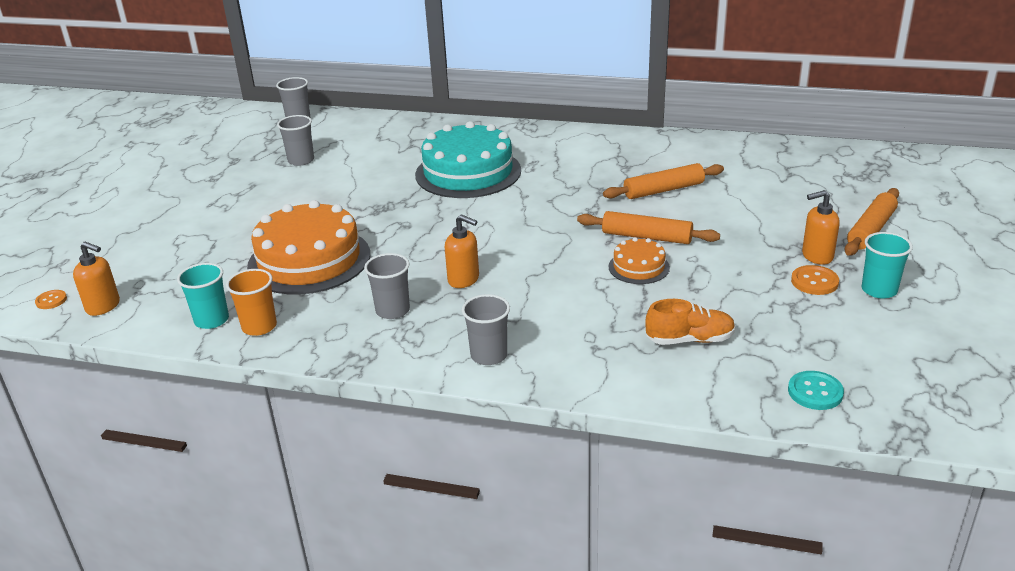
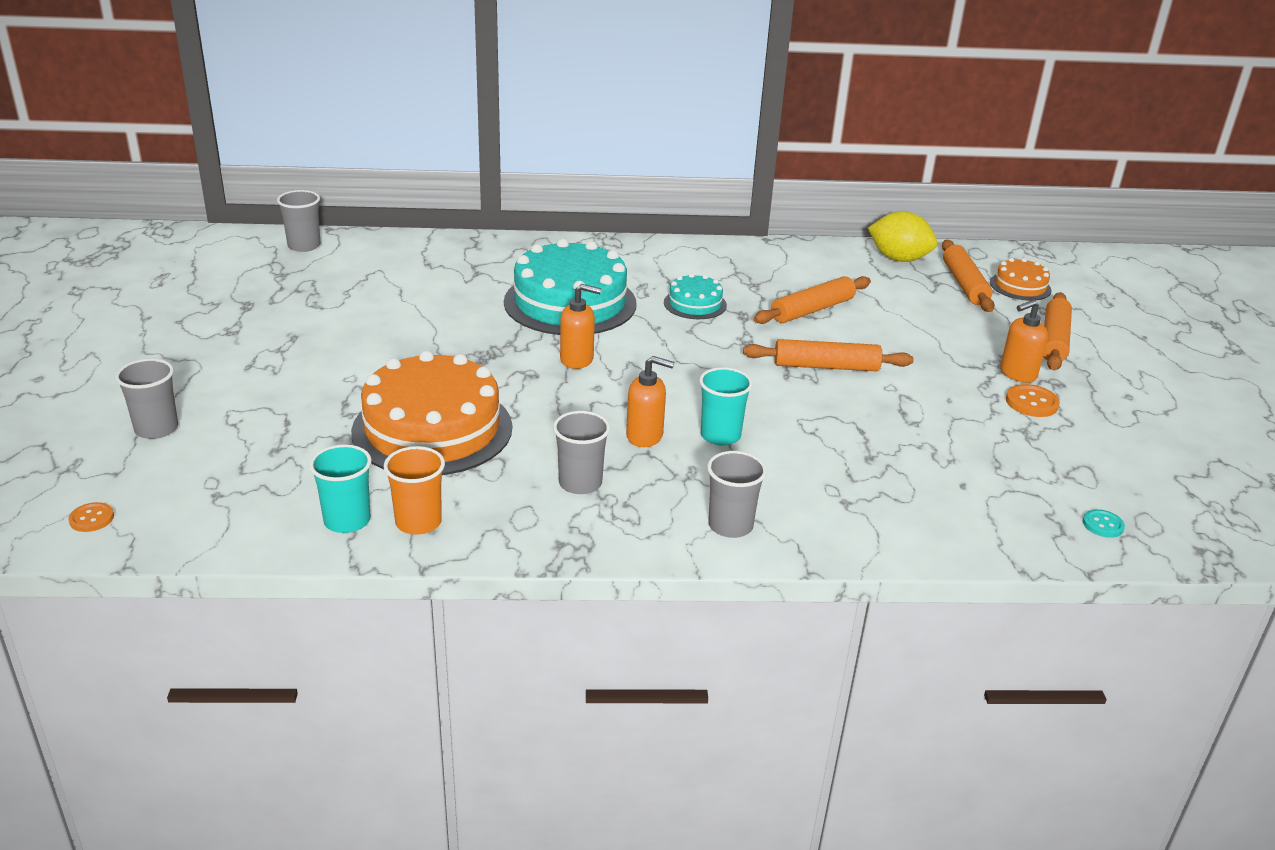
camera: 20 degrees left, 0 degrees up
orange soap dispenser [73,242,120,316] -> orange soap dispenser moved to [560,284,601,369]
grey cup [277,115,314,166] -> grey cup moved to [115,358,178,439]
orange cake [608,237,670,284] -> orange cake moved to [990,258,1051,301]
orange shoe [645,299,736,345] -> none
turquoise button [788,371,844,410] -> turquoise button [1083,509,1125,538], size x0.66
turquoise cup [862,232,913,299] -> turquoise cup moved to [699,367,753,446]
none -> turquoise cake [664,273,727,319]
none -> yellow lemon [868,211,937,262]
none -> orange rolling pin [942,240,995,312]

